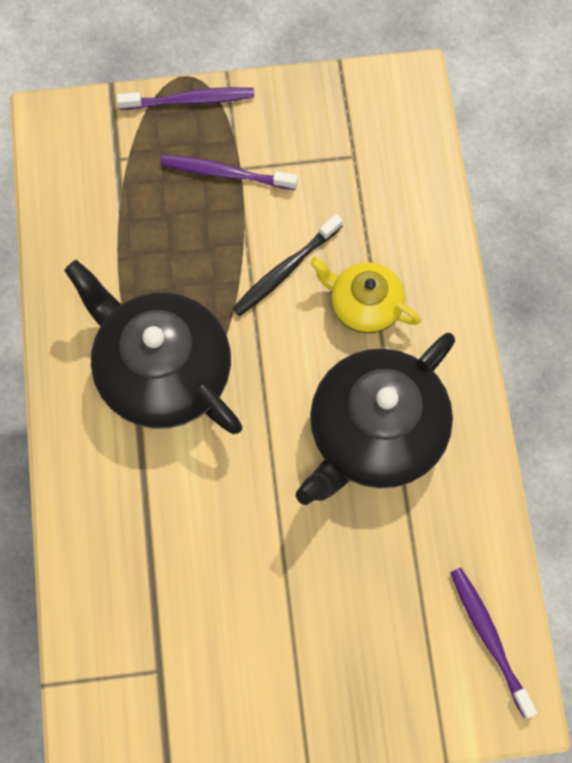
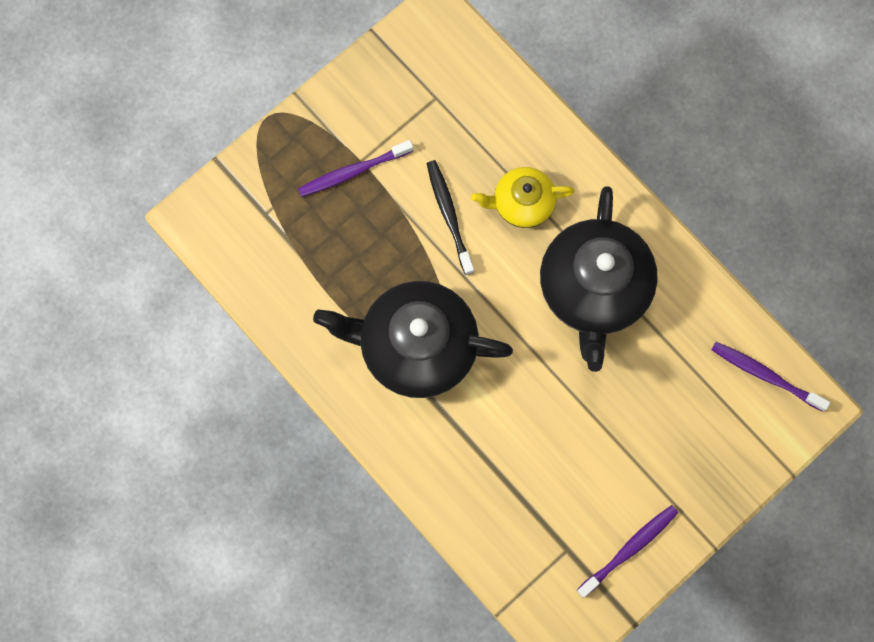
camera: 35 degrees left, 5 degrees up
purple toothbrush [117,87,254,110] -> purple toothbrush moved to [577,505,678,598]
black toothbrush [232,214,343,316] -> black toothbrush turned 150 degrees clockwise [426,160,474,275]

